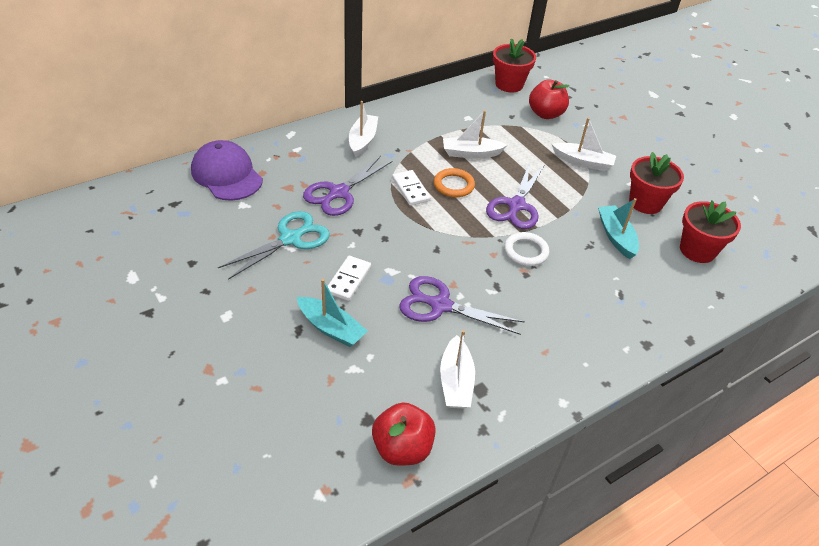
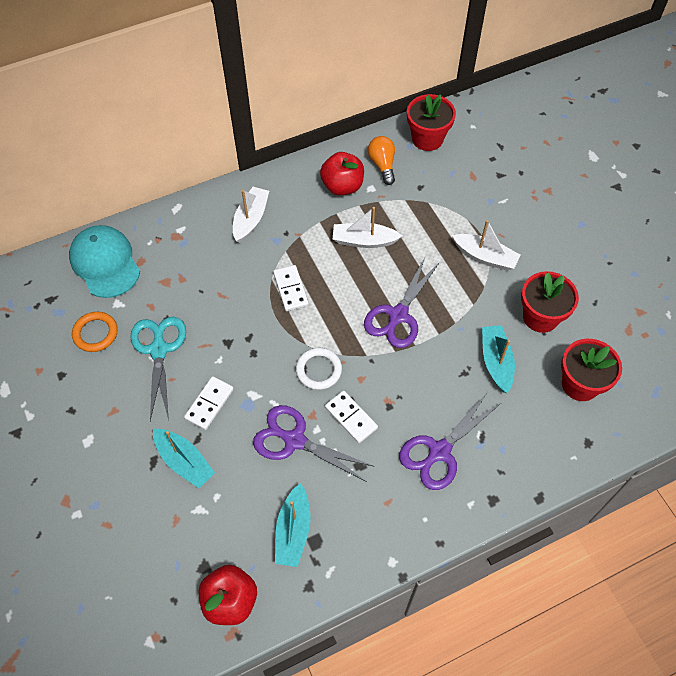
camera: 10 degrees right, 15 degrees up
purple cap [191,140,263,201] -> turquoise cap [69,225,140,298]
turquoise scissors [218,211,330,280] -> turquoise scissors turned 60 degrees counterclockwise [130,317,186,421]
purple scissors [303,156,392,216] -> purple scissors moved to [399,393,501,490]
orange ring [434,168,475,197] -> orange ring moved to [72,312,118,352]
white boat [440,330,475,409] -> turquoise boat [275,483,311,567]
white ring [504,232,549,266] -> white ring moved to [296,348,342,390]
red apple [529,80,569,119] -> red apple moved to [320,152,364,195]
none -> white domino [325,391,378,443]
none -> orange light bulb [368,136,395,185]

